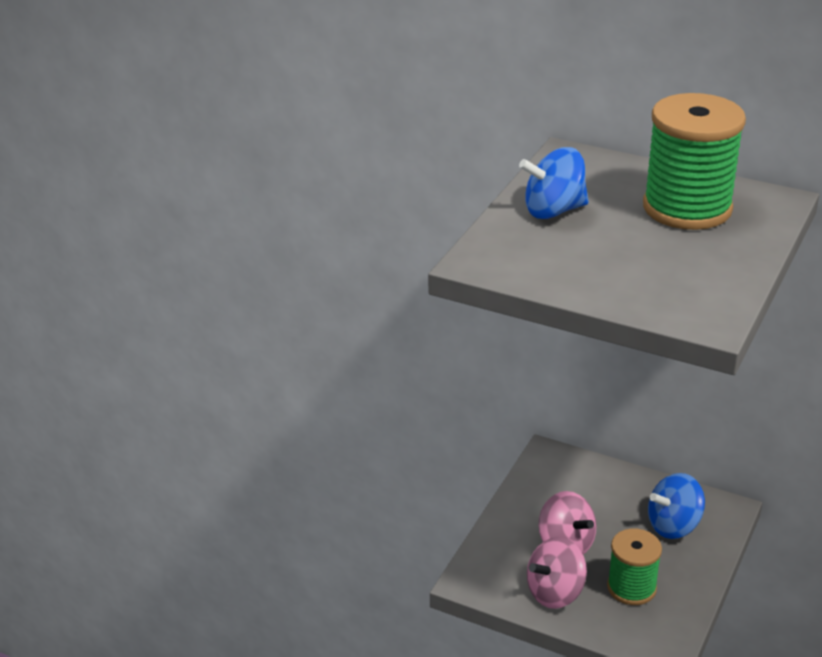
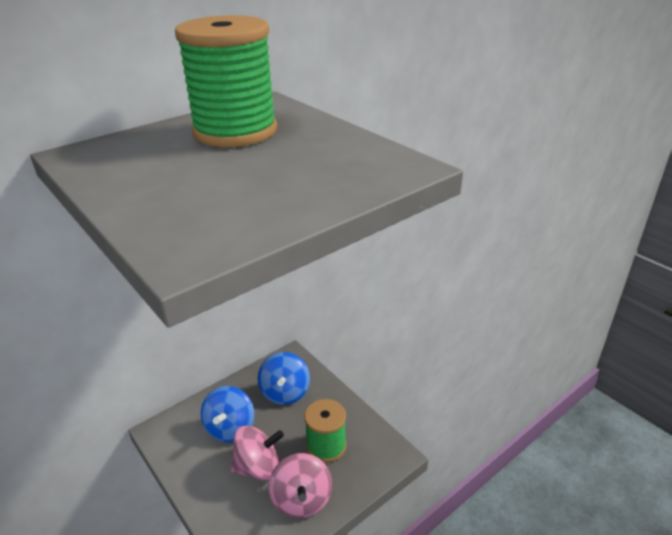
camera: 65 degrees left, 0 degrees up
blue spinning top [519,147,589,219] -> blue spinning top moved to [201,386,254,443]

